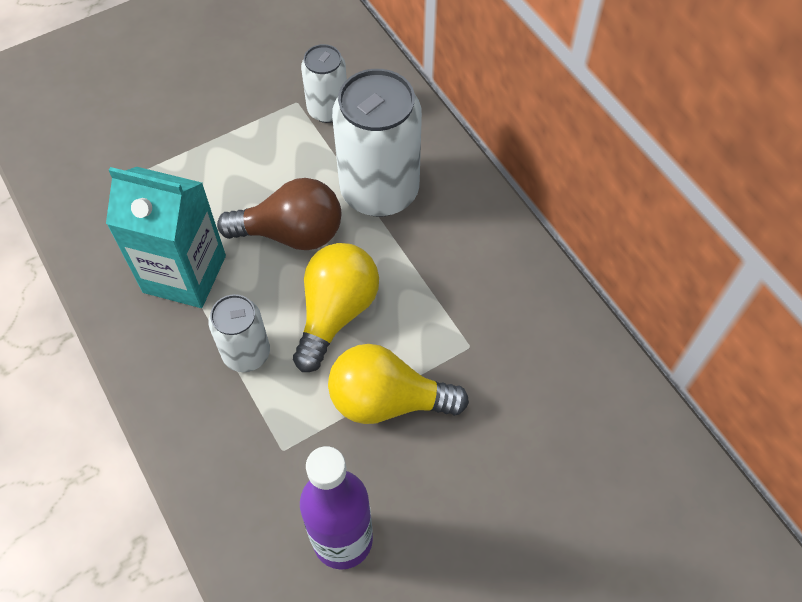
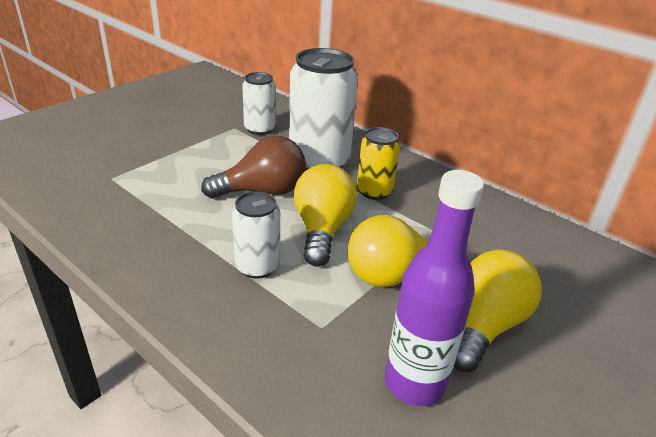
camera: 20 degrees left, 25 degrees down
turquoise carton [106,167,226,308] -> none
none -> yellow can [357,127,400,200]
none -> yellow light bulb [454,250,542,372]

